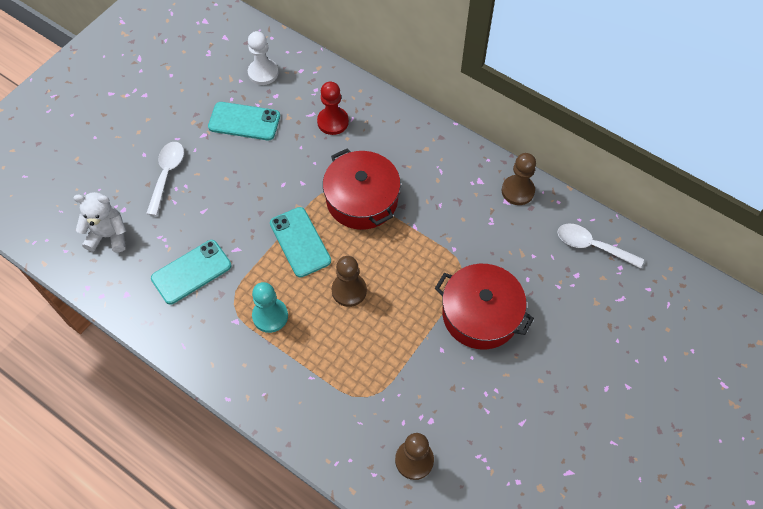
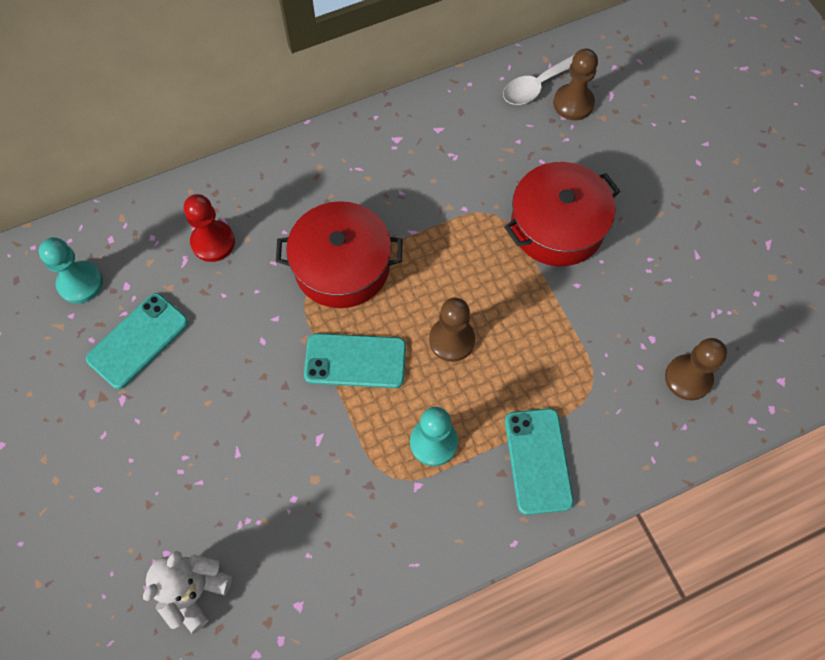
camera: 60 degrees left, 5 degrees up
white spoon [146,142,184,216] -> none
turquoise phone [151,240,231,305] -> turquoise phone moved to [505,408,574,515]
white pawn [248,31,279,85] -> turquoise pawn [39,237,103,304]
brown pawn [501,153,536,205] -> brown pawn moved to [553,49,598,120]

